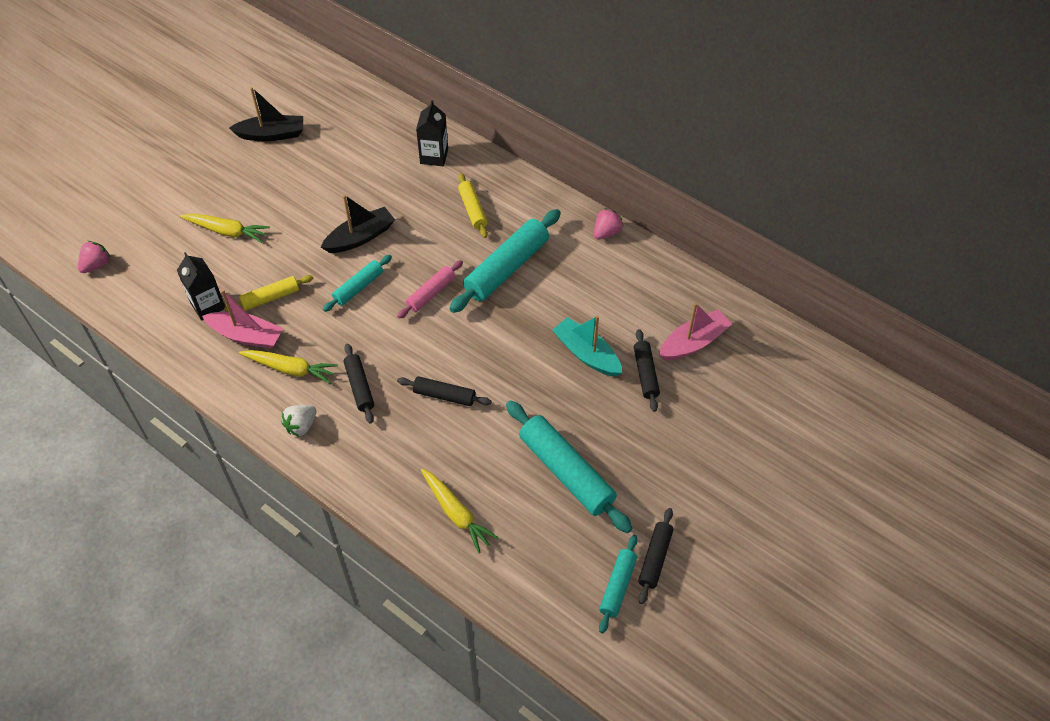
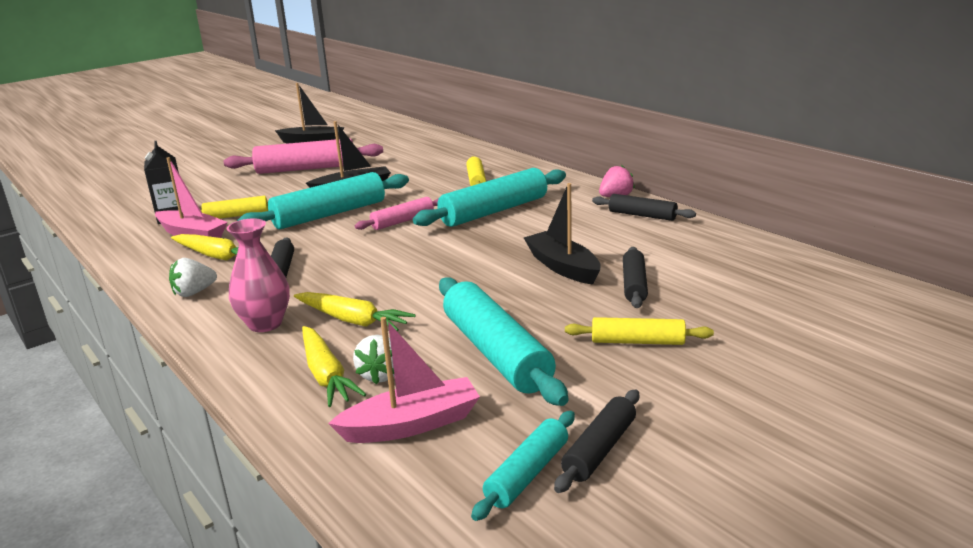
camera: 15 degrees right, 30 degrees down
pink strawberry [78,241,111,273] -> none
yellow carrot [180,213,270,243] -> yellow carrot moved to [294,292,416,331]
turquoise rolling pin [323,255,392,312] -> turquoise rolling pin [237,172,409,229], size x1.81
black rolling pin [397,376,492,406] -> black rolling pin moved to [592,194,696,221]
black carton [416,100,448,166] -> none
turquoise boat [552,316,622,377] -> black boat [524,183,601,285]
pink boat [659,303,732,360] -> pink boat moved to [328,317,480,443]
none -> pink rolling pin [224,138,383,174]
none -> pink vase [227,218,290,332]
none -> white strawberry [353,335,395,384]
none -> yellow rolling pin [565,317,714,345]

